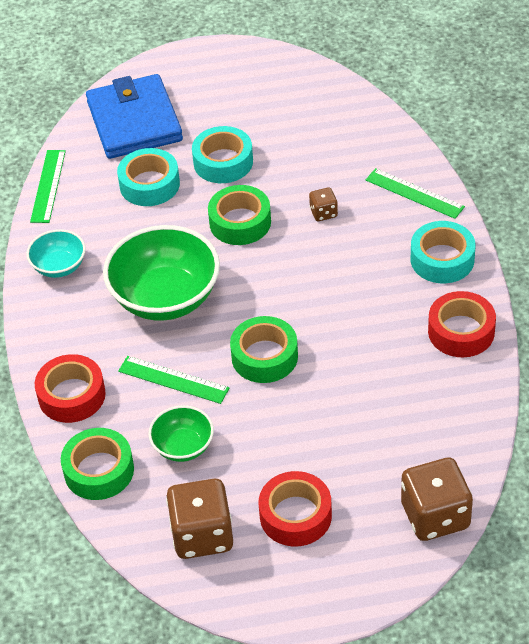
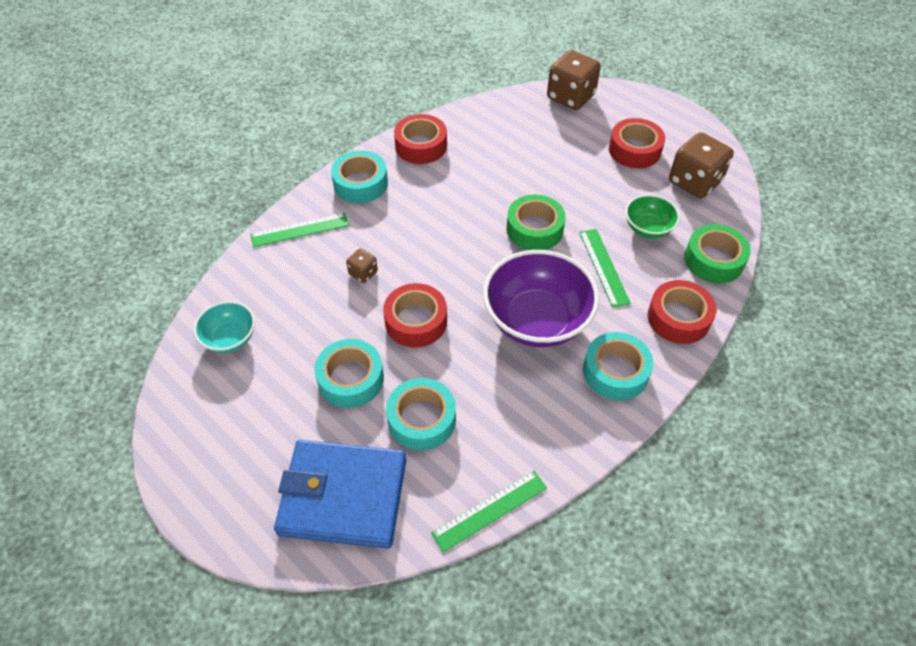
camera: 130 degrees left, 5 degrees up
turquoise bowl [26,229,86,278] -> turquoise bowl moved to [194,301,255,353]
blue wallet [86,74,183,159] -> blue wallet turned 60 degrees clockwise [274,440,406,549]
green bowl [103,225,220,321] -> purple bowl [483,250,599,347]
green tape [208,185,271,245] -> red tape [383,283,447,347]
green ruler [366,168,465,219] -> green ruler turned 75 degrees clockwise [250,213,349,247]
none -> turquoise tape [583,332,653,401]

